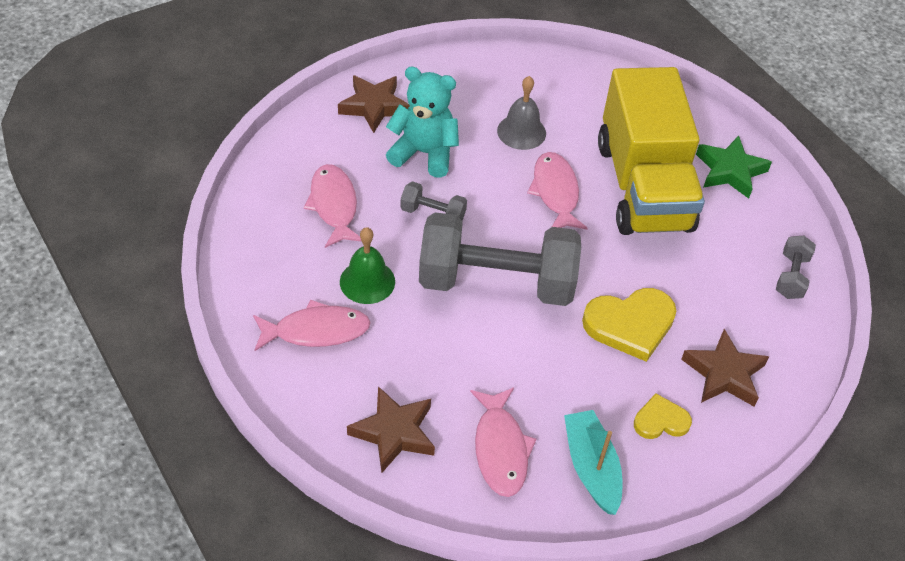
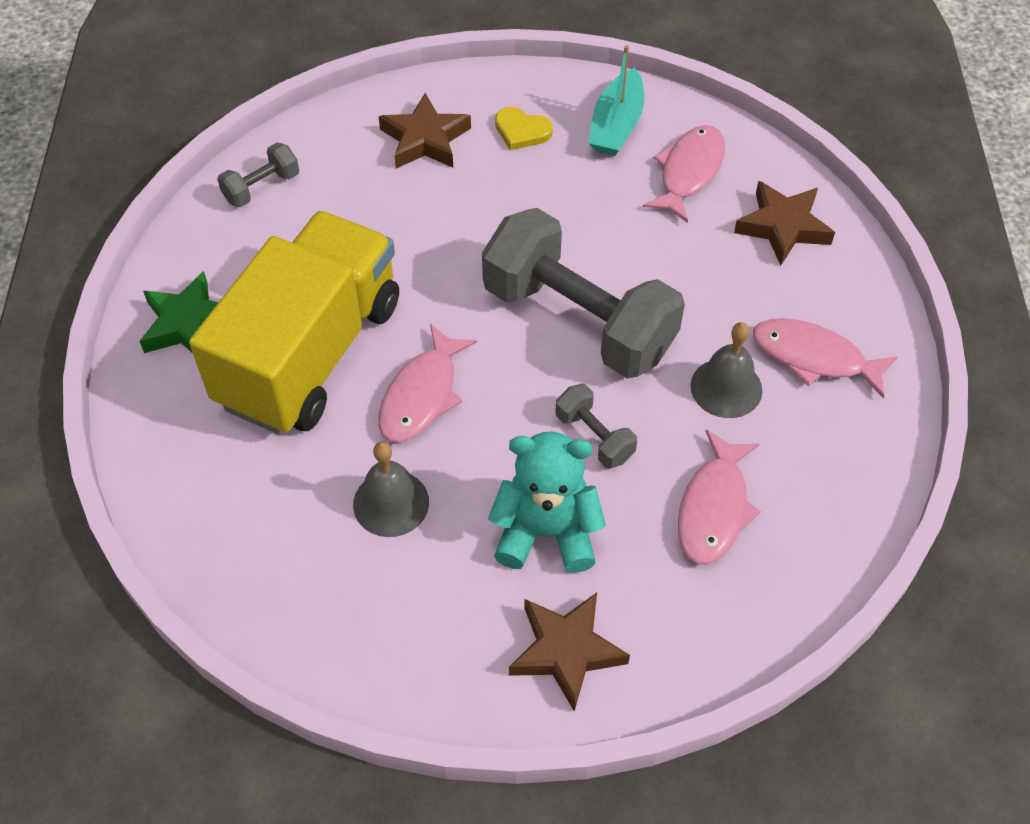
camera: 145 degrees left, 5 degrees up
green bell [340,227,395,304] -> grey bell [690,322,763,418]
turquoise teddy bear [386,66,459,178] -> turquoise teddy bear turned 135 degrees clockwise [488,431,606,573]
yellow heart [582,288,676,362] -> none

